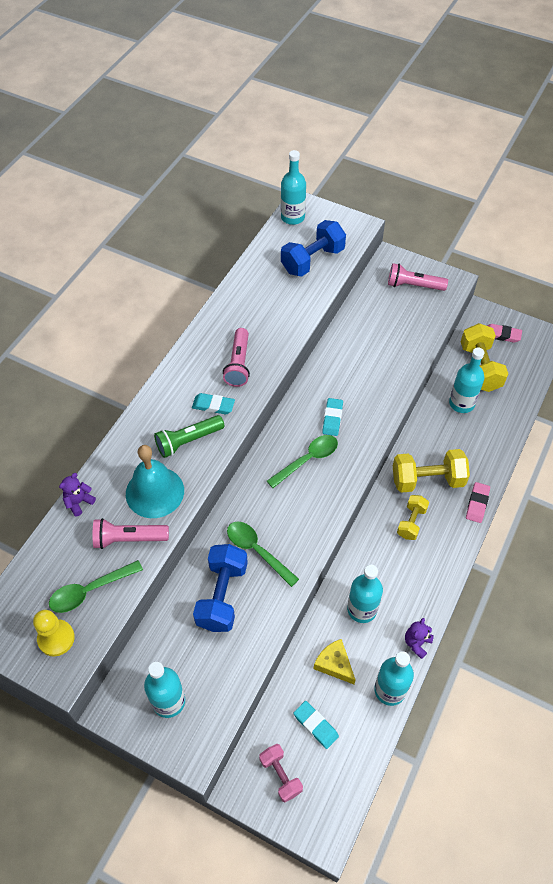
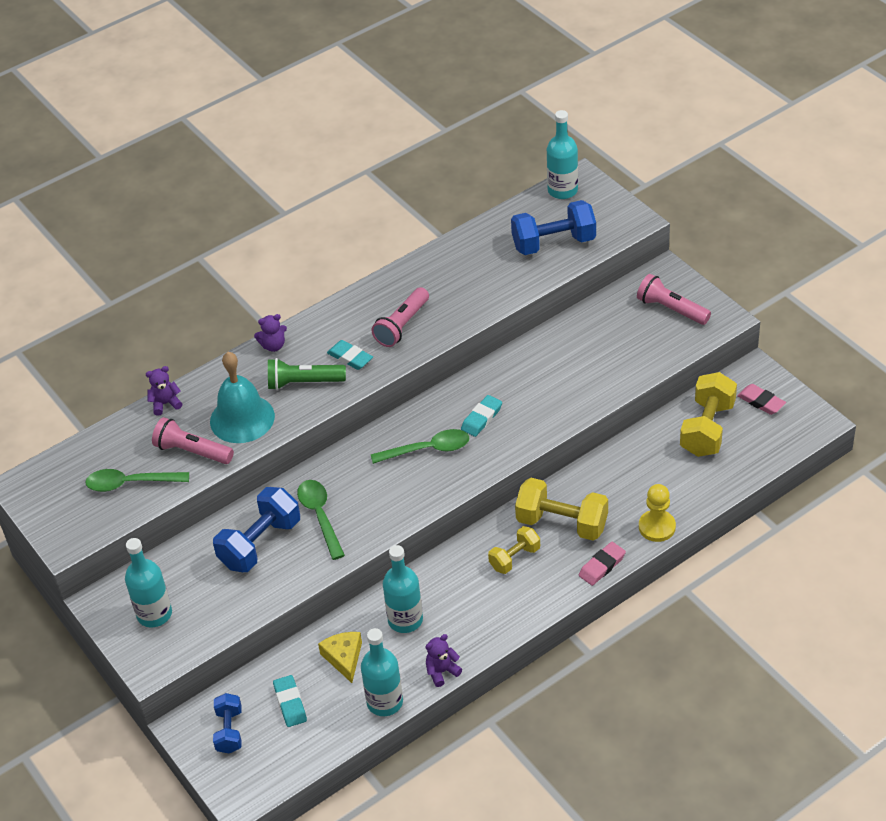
camera: 30 degrees right, 10 degrees down
yellow pawn [33,610,75,657] -> yellow pawn moved to [639,484,676,542]
pink dumbbell [259,744,303,802] -> blue dumbbell [213,693,242,753]
turquoise bottle [449,348,484,413] -> none
none -> purple teddy bear [254,314,287,352]

